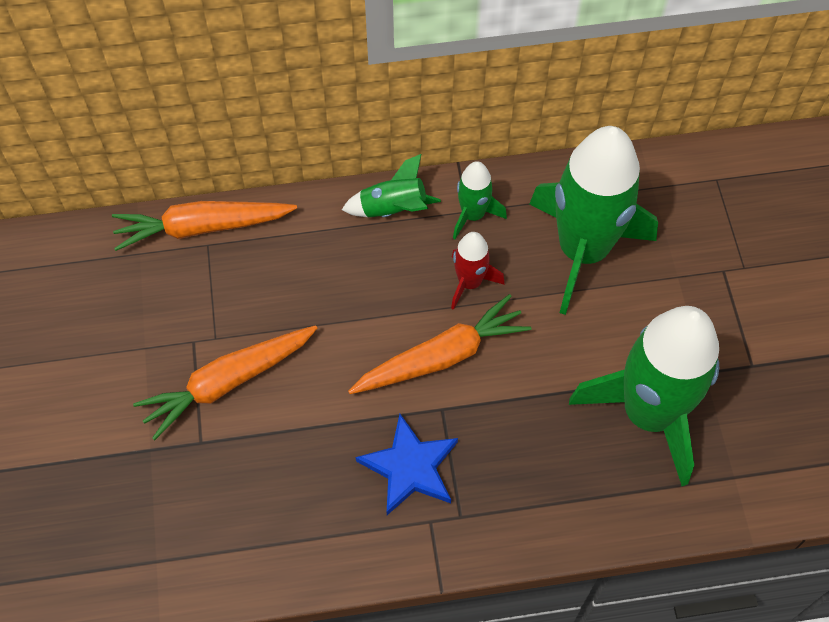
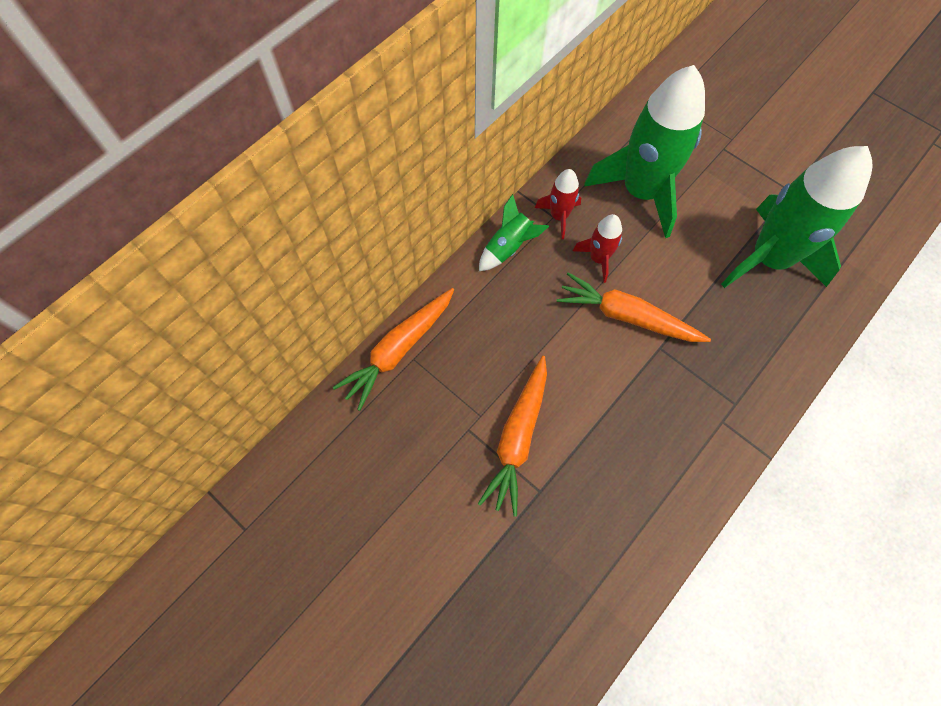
camera: 40 degrees left, 5 degrees up
orange carrot [348,294,531,394] -> orange carrot turned 90 degrees counterclockwise [557,272,711,342]
blue star [356,414,458,515] -> none
green rocket [453,161,507,239] -> red rocket [535,169,581,239]

